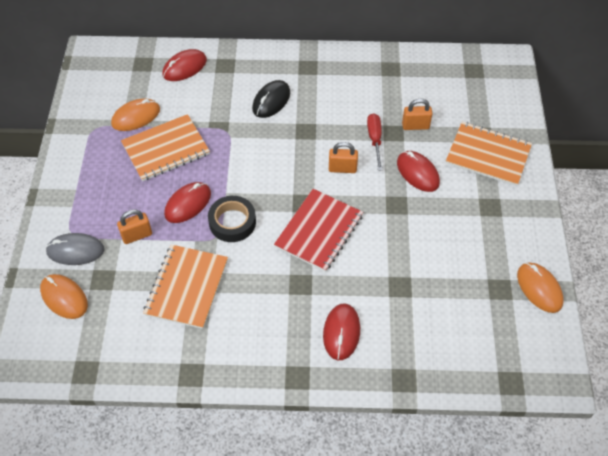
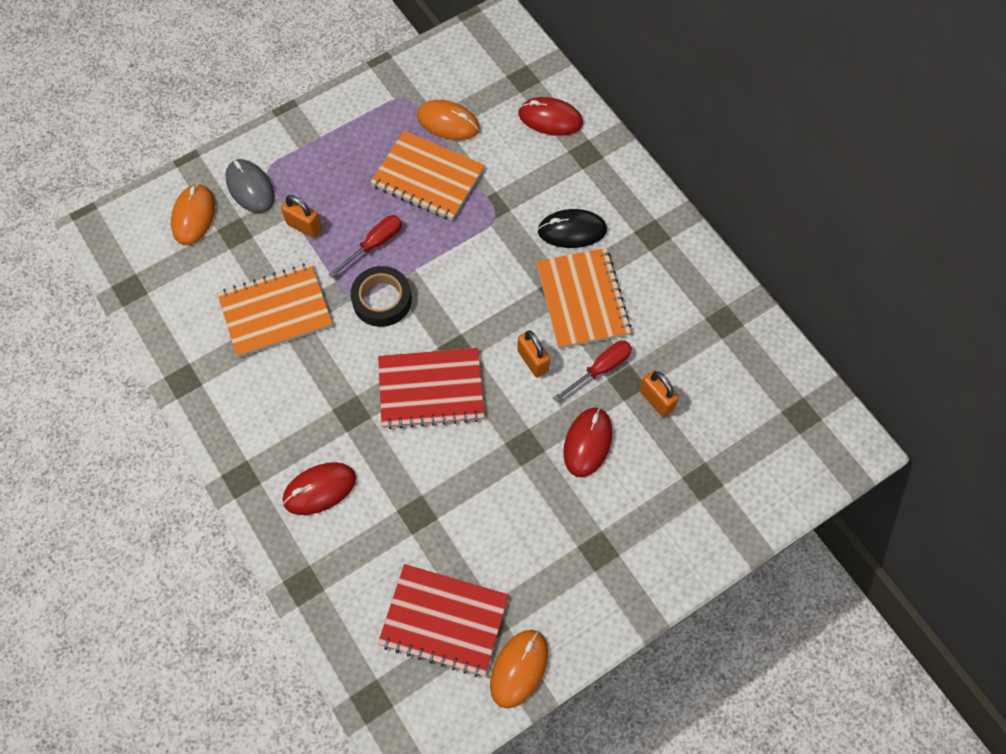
camera: 55 degrees right, 10 degrees up
red mouse [164,182,211,223] -> red screwdriver [329,215,402,278]
orange notebook [446,122,532,186] -> orange notebook moved to [536,248,631,349]
none -> red notebook [378,564,509,677]

